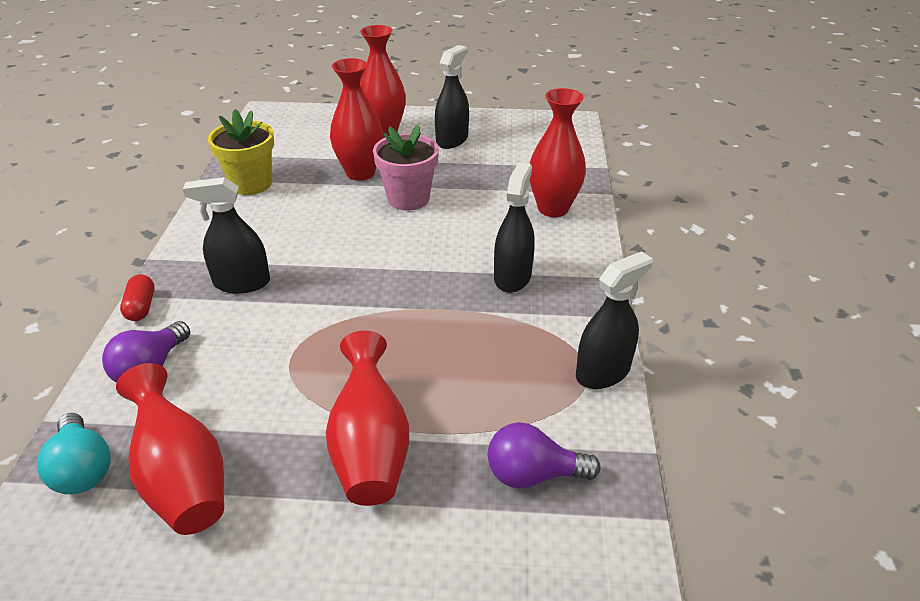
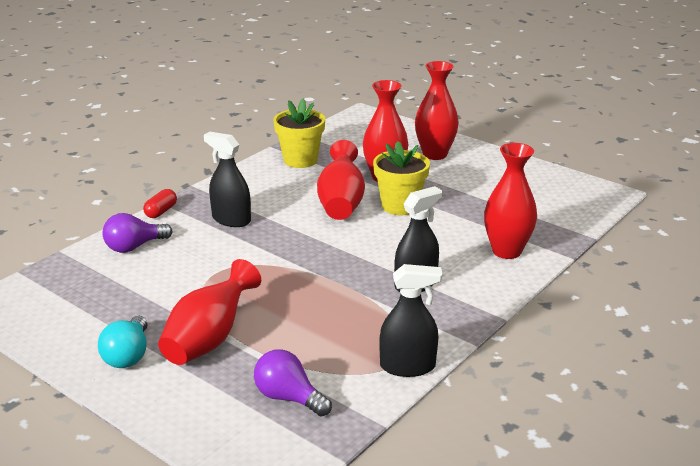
camera: 35 degrees right, 10 degrees down
turquoise light bulb [37,413,111,494] -> turquoise light bulb moved to [98,316,148,368]
red vase [116,363,224,535] -> red vase moved to [317,140,365,220]
pink flower pot [373,124,439,210] -> yellow flower pot [373,141,430,215]
black spray bottle [435,45,469,149] -> none

